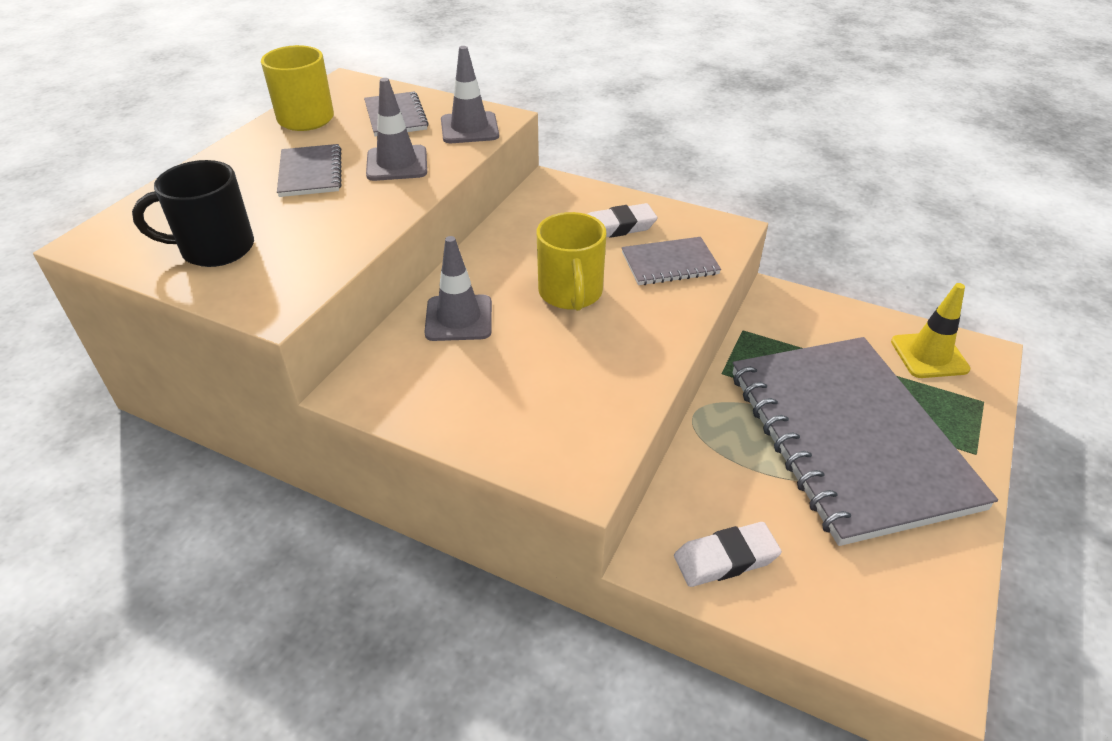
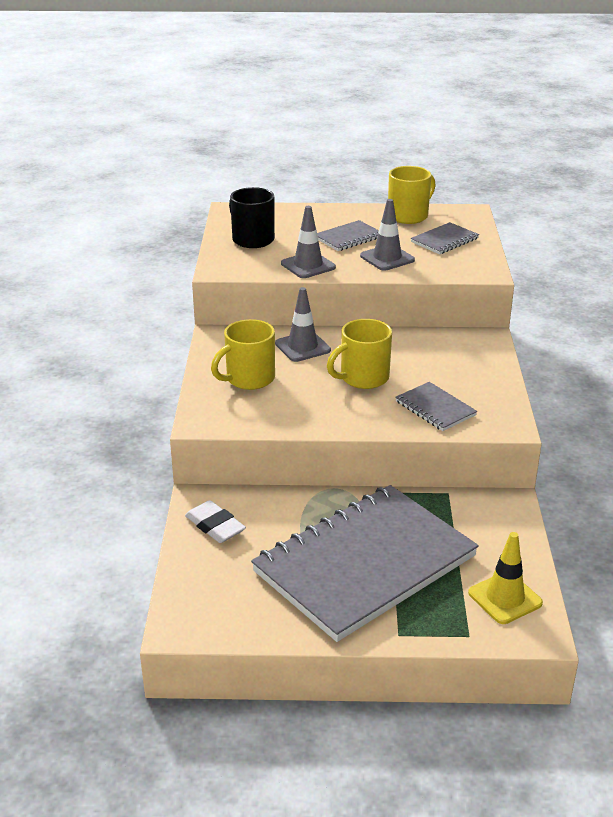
camera: 65 degrees right, 10 degrees down
grey traffic cone [441,46,499,143] -> grey traffic cone moved to [281,206,336,278]
white eraser [588,203,657,238] -> none
none -> yellow mug [211,319,275,390]

